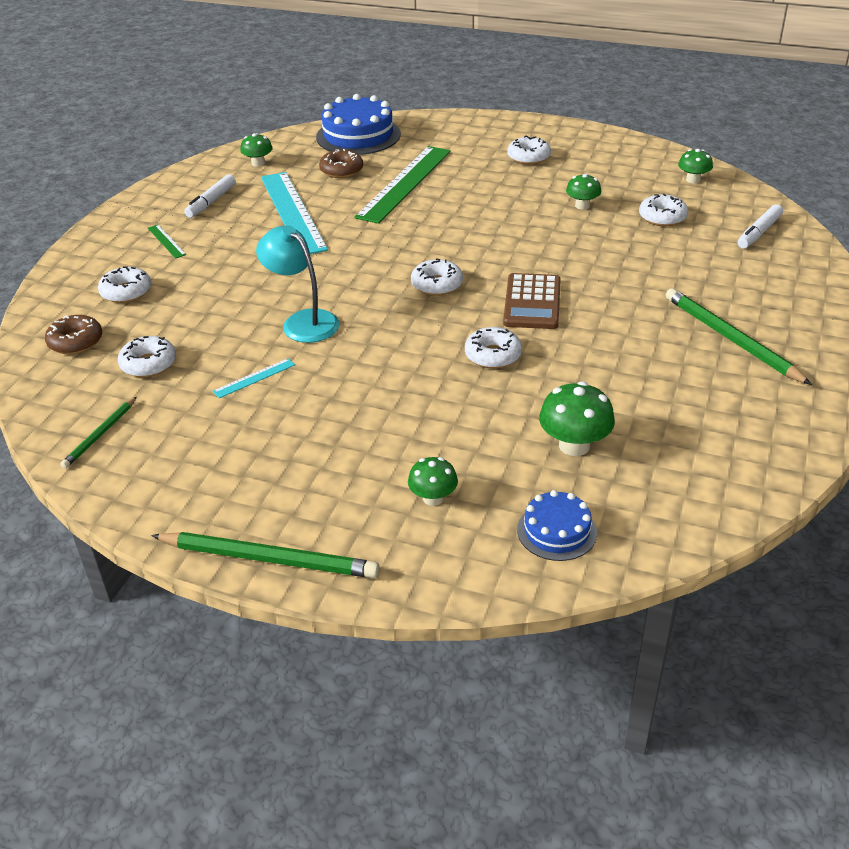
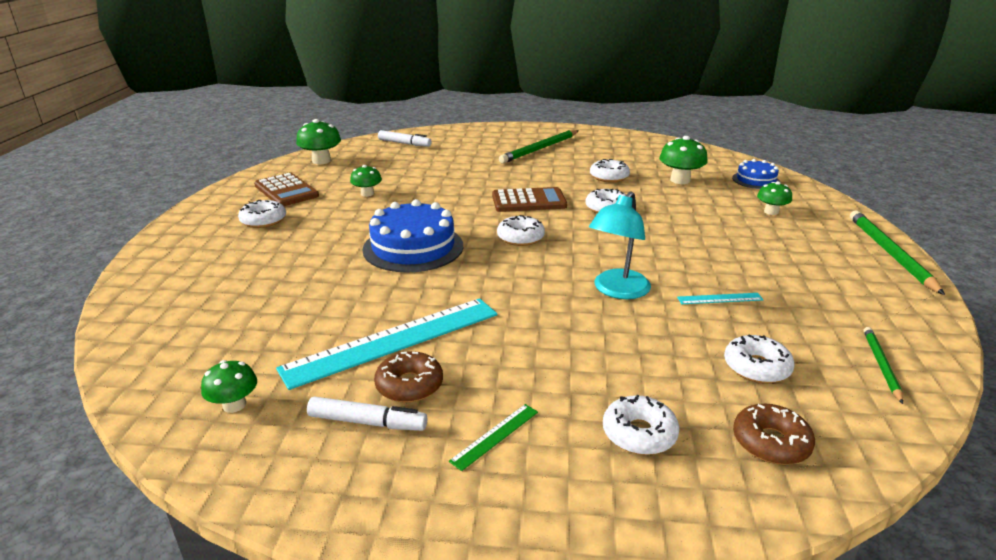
camera: 105 degrees left, 10 degrees down
green pencil [60,397,137,468] -> green pencil turned 90 degrees counterclockwise [864,327,903,404]
turquoise ruler [213,358,295,398] -> turquoise ruler turned 45 degrees counterclockwise [677,293,763,304]
blue cake [316,94,401,155] -> blue cake moved to [363,199,463,273]
brown donut [319,149,363,178] -> brown donut moved to [374,351,443,403]
green ruler [354,146,451,224] -> none
white donut [639,194,688,226] -> white donut moved to [590,159,630,182]
green mushroom [678,149,713,184] -> green mushroom [296,119,341,164], size x1.56
none -> brown calculator [254,173,319,206]

